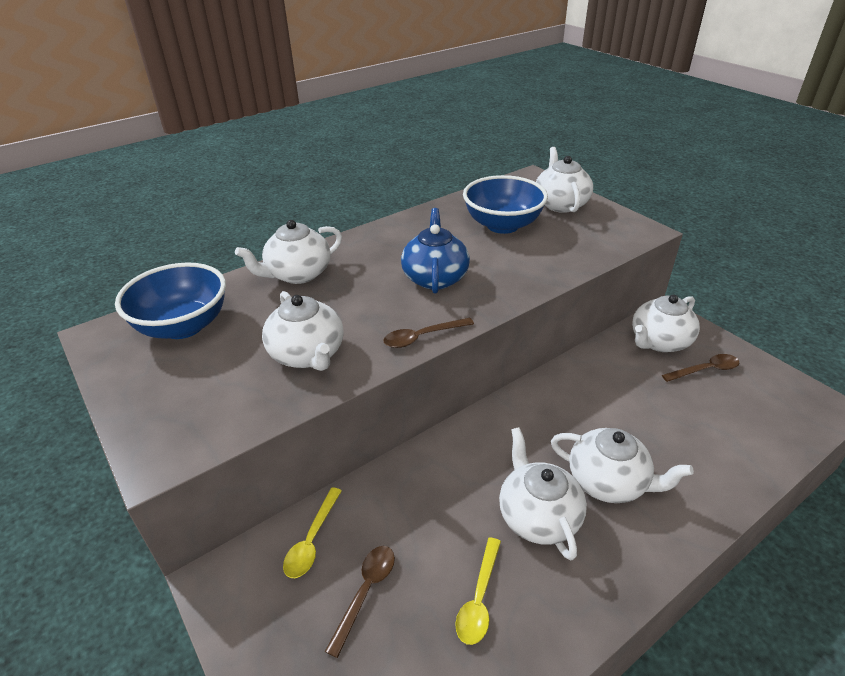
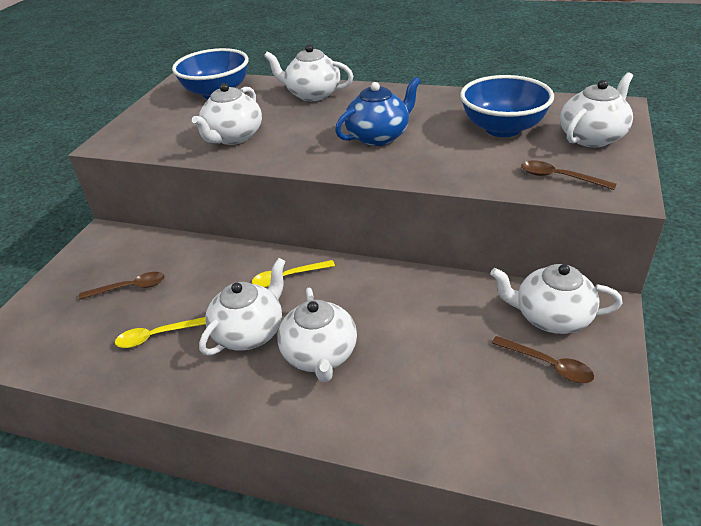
camera: 55 degrees right, 0 degrees up
yellow spoon [283,487,342,578] -> yellow spoon moved to [252,260,335,288]
brown spoon [383,317,474,348] -> brown spoon moved to [521,161,617,190]

